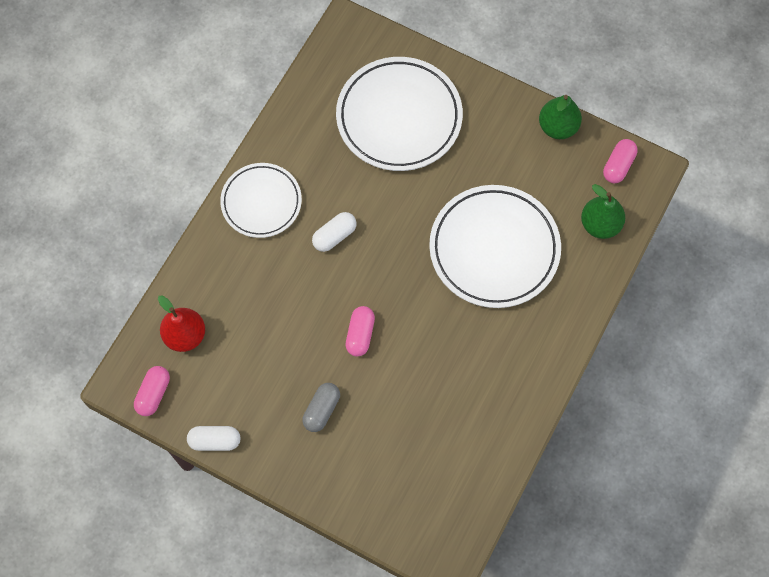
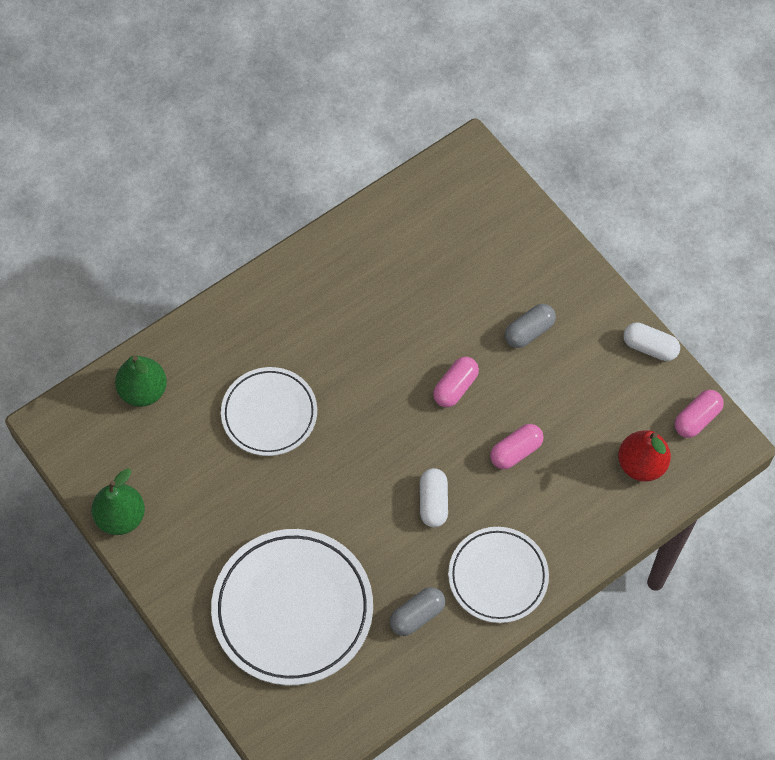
camera: 155 degrees left, 5 degrees down
white capsule [312,212,357,252] -> white capsule turned 75 degrees counterclockwise [420,468,448,527]
white plate [429,185,561,308] -> white plate [221,367,317,456], size x0.63
pink capsule [603,139,638,183] -> pink capsule moved to [490,424,544,469]
none -> grey capsule [390,587,445,636]

